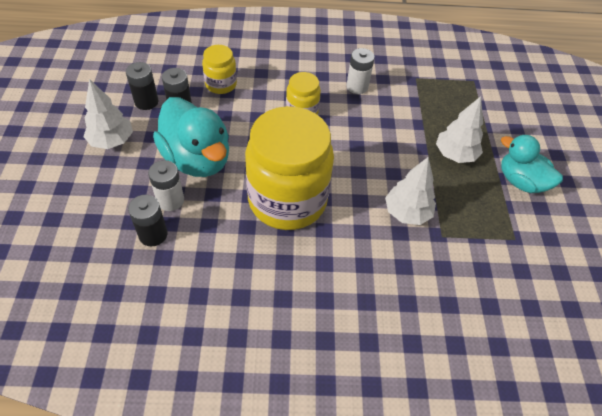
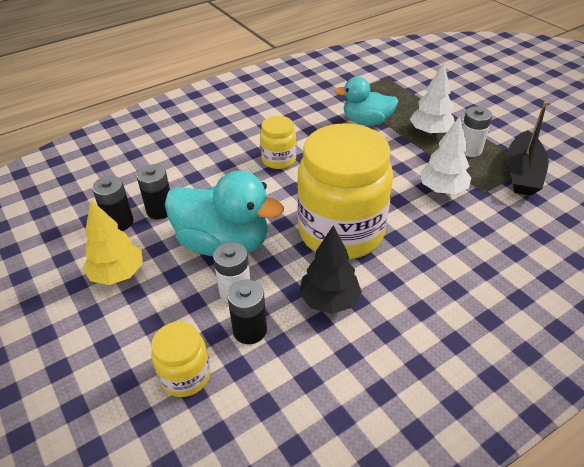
camera: 30 degrees left, 10 degrees down
white tree [83,79,133,149] -> yellow tree [83,200,143,285]
yellow jar [202,45,237,94] -> yellow jar moved to [151,322,211,397]
white battery [346,48,375,94] -> white battery moved to [462,106,492,157]
turquoise duck [501,134,563,193] -> turquoise duck moved to [335,77,398,126]
none -> black tree [299,225,362,314]
none -> black boat [507,101,549,196]

